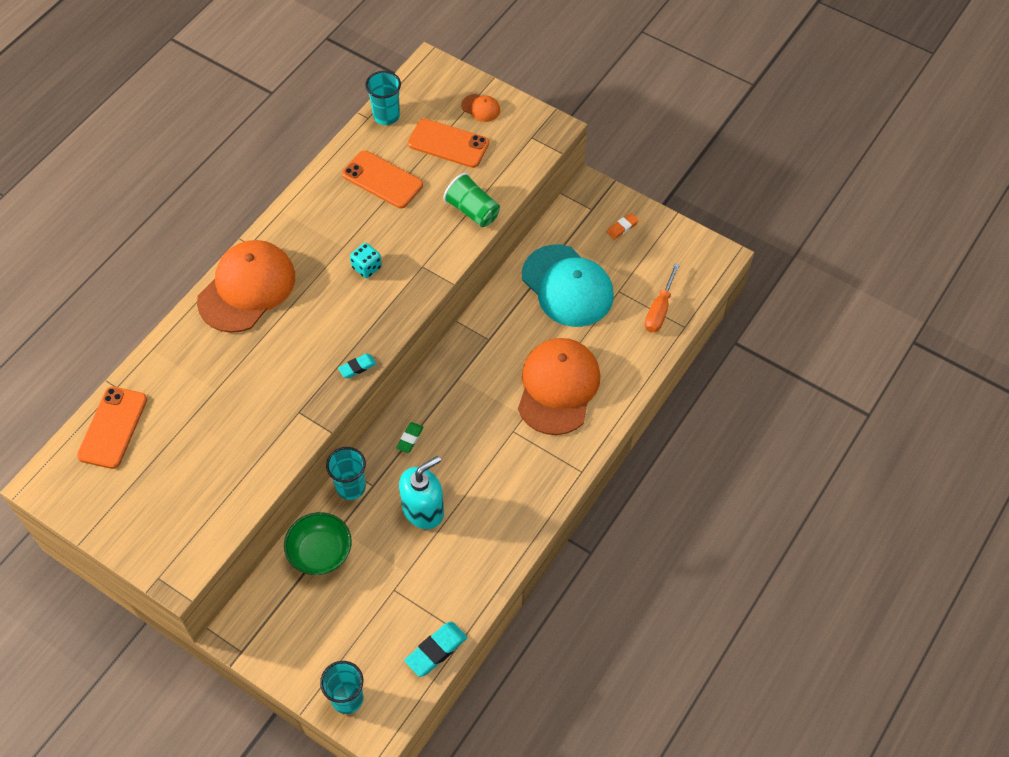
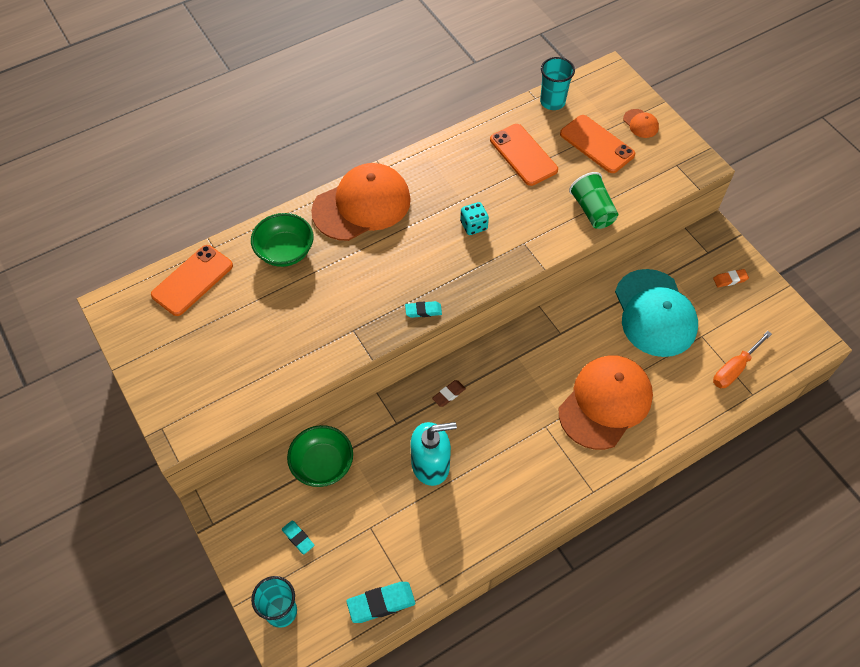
camera: 25 degrees right, 0 degrees up
turquoise cup [326,447,366,500] -> none
green eraser [396,422,423,453] -> brown eraser [432,380,466,407]
none -> green bowl [251,213,314,267]
none -> turquoise eraser [282,520,315,554]

